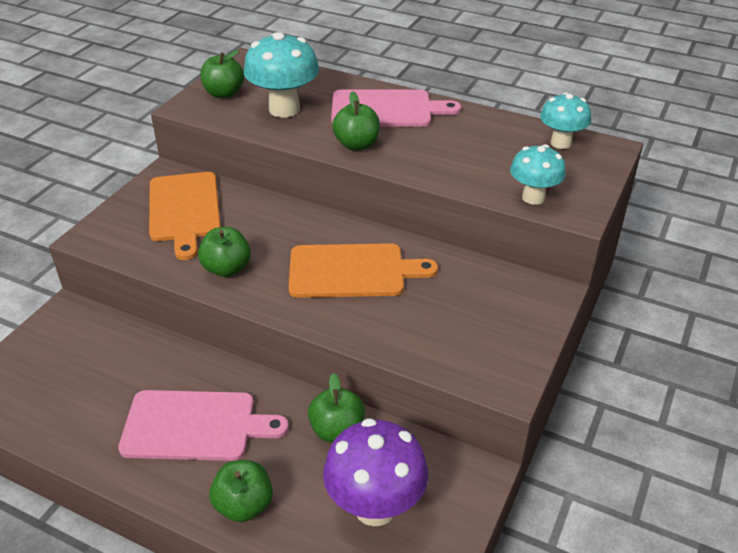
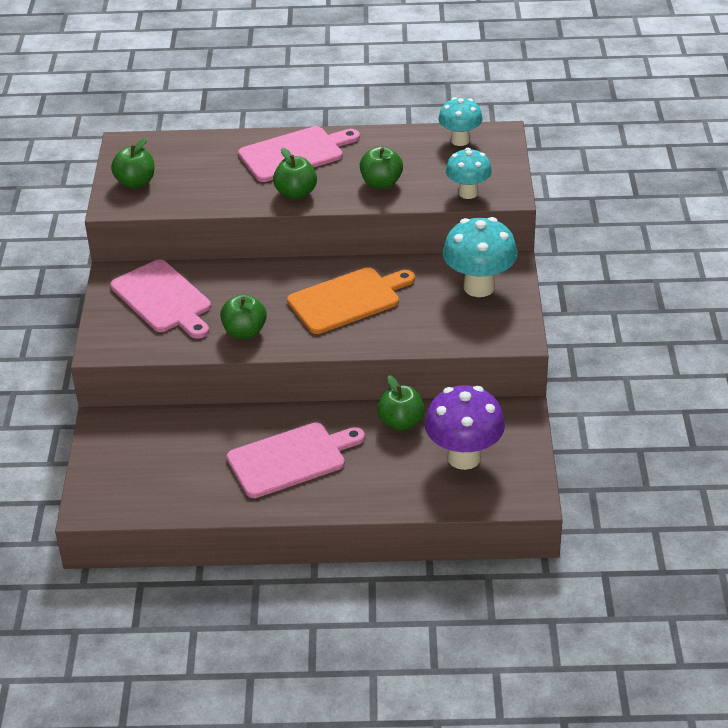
camera: 25 degrees left, 0 degrees up
orange cutting board [149,172,221,260] -> pink cutting board [110,259,211,339]
green apple [210,460,273,522] -> green apple moved to [360,146,403,189]
turquoise mushroom [244,32,319,117] -> turquoise mushroom moved to [443,217,518,297]

